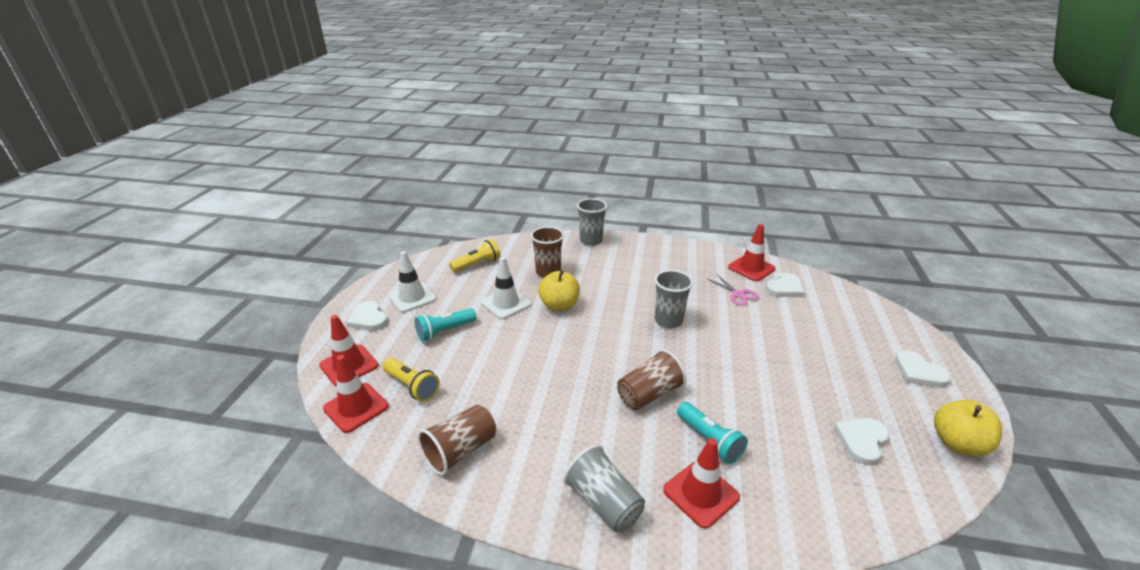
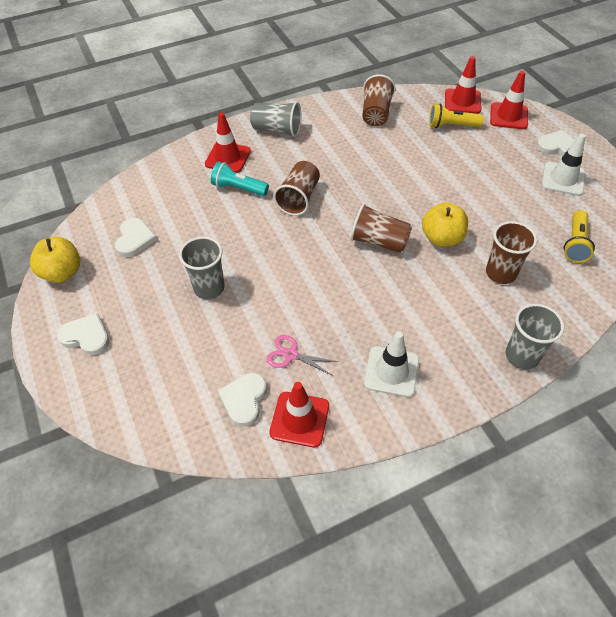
camera: 145 degrees right, 20 degrees up
turquoise flashlight [415,308,477,342] -> none
white traffic cone [481,257,531,319] -> white traffic cone moved to [364,331,419,397]
grey cup [655,270,693,328] -> grey cup moved to [179,236,225,299]
none -> brown cup [350,204,412,253]

